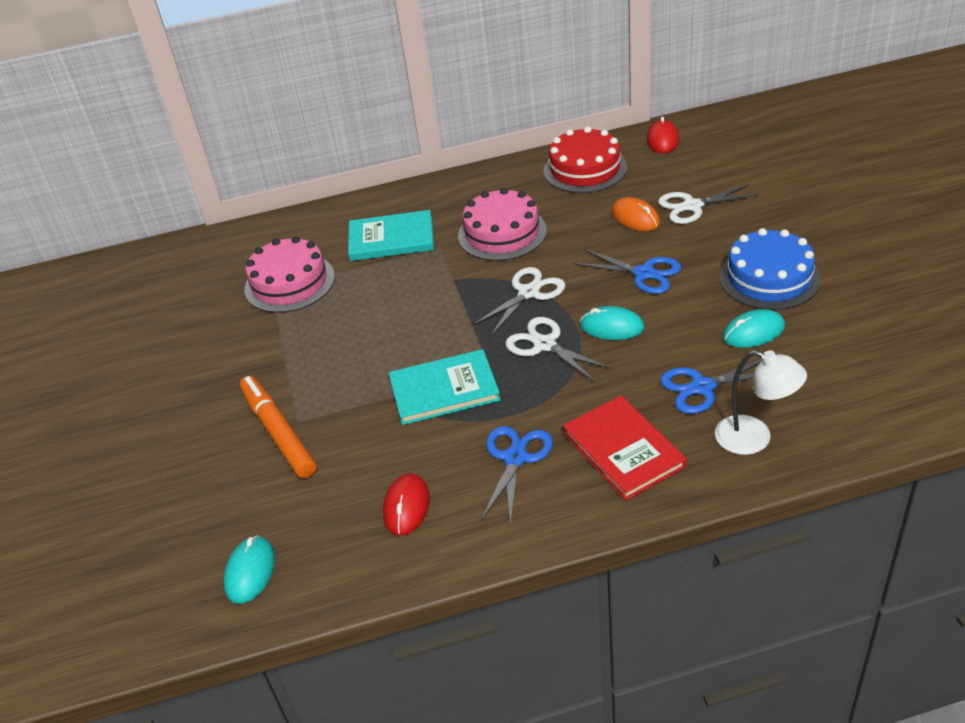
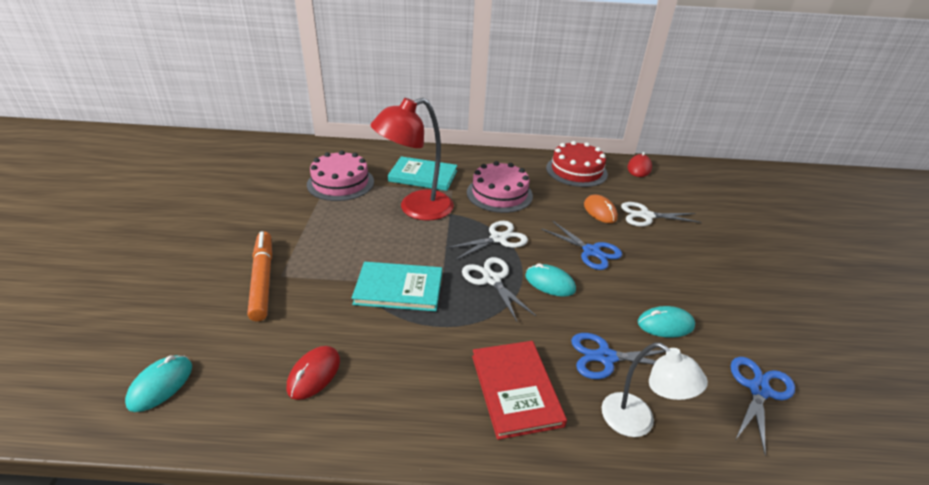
camera: 10 degrees right, 5 degrees down
blue scissors [481,426,553,526] -> blue scissors moved to [731,357,795,456]
blue cake [719,228,821,310] -> none
none -> red lamp [370,98,454,221]

